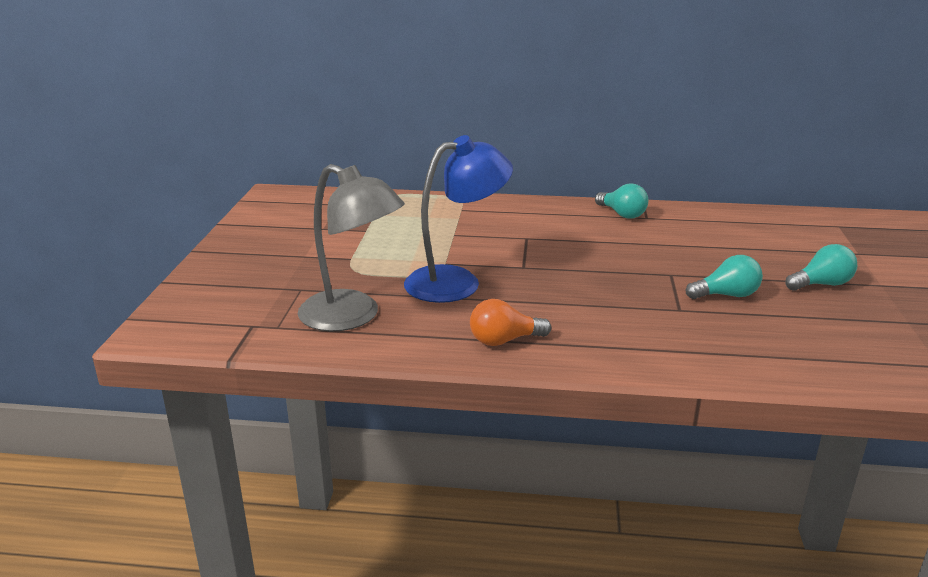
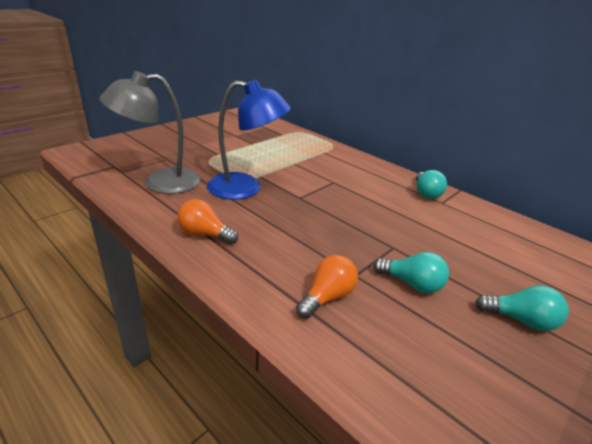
camera: 35 degrees right, 5 degrees up
grey lamp [298,164,405,332] -> grey lamp turned 90 degrees clockwise [99,71,200,194]
none -> orange light bulb [296,255,358,319]

